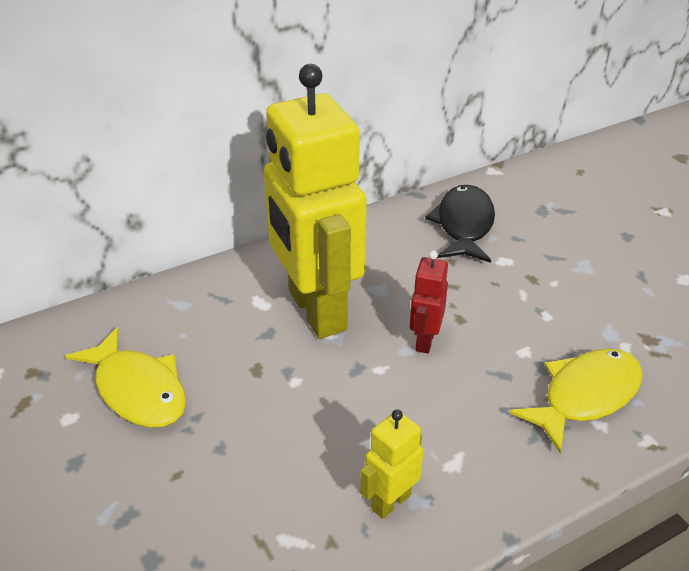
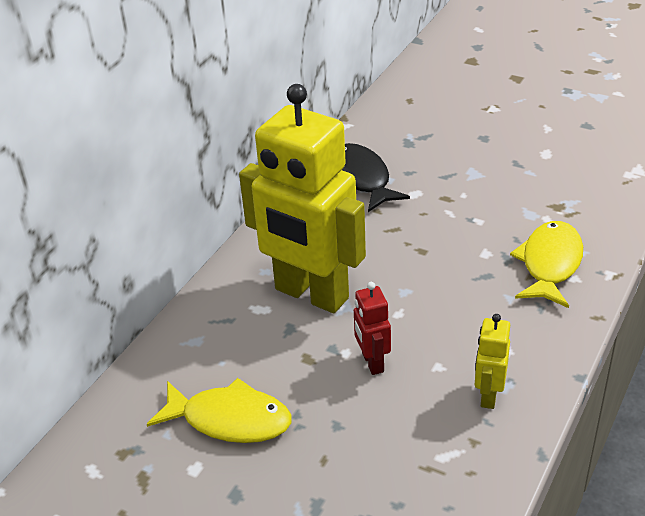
camera: 30 degrees left, 0 degrees up
red robot [410,251,448,354] -> red robot moved to [354,282,391,375]

